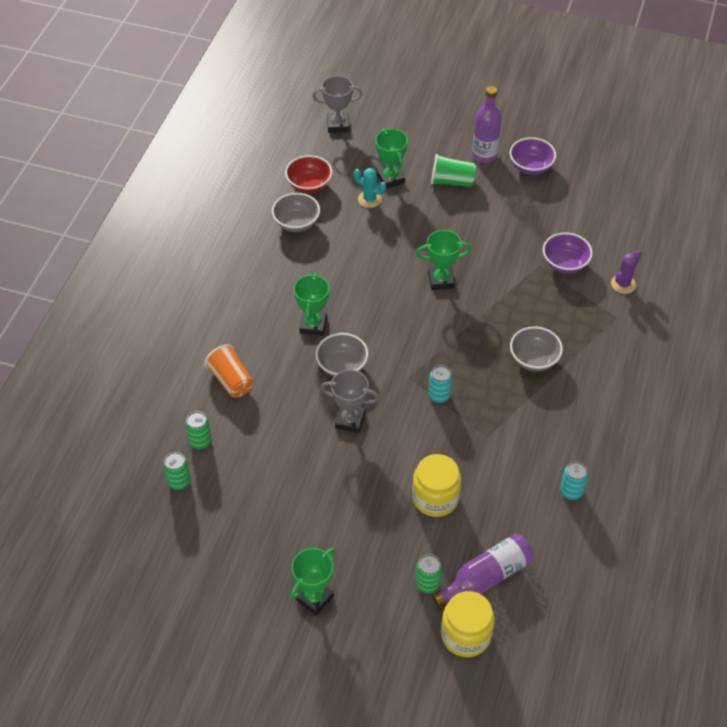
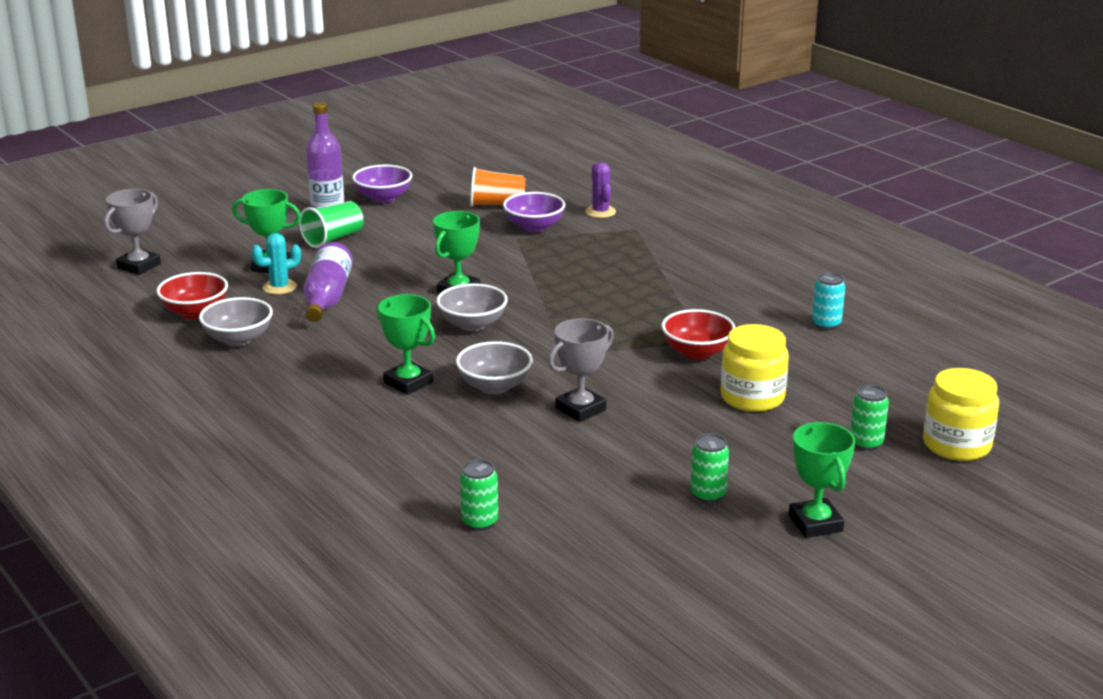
camera: 55 degrees left, 25 degrees down
green can [163,452,191,490] -> green can moved to [690,433,729,503]
orange cup [204,344,253,398] -> orange cup moved to [470,167,526,206]
turquoise can [428,365,452,403] -> none
purple bottle [432,534,534,608] -> purple bottle moved to [303,242,353,322]
grey bowl [510,326,563,372] -> grey bowl moved to [436,283,508,331]
none -> red bowl [662,309,735,359]

